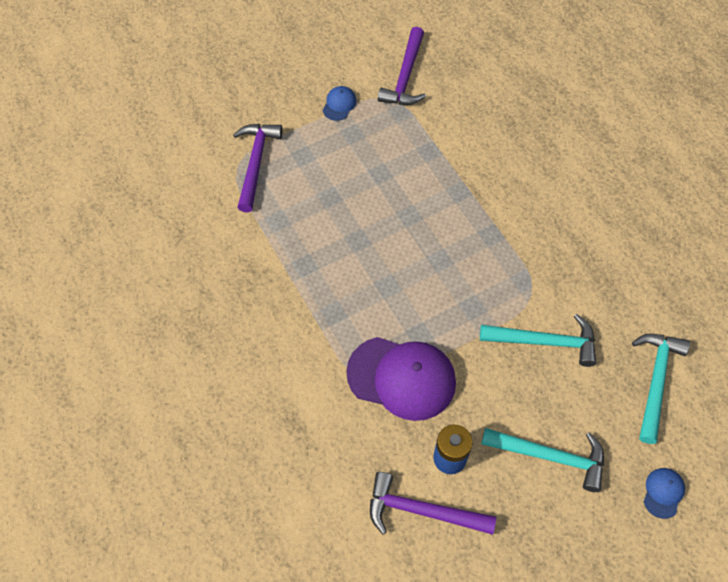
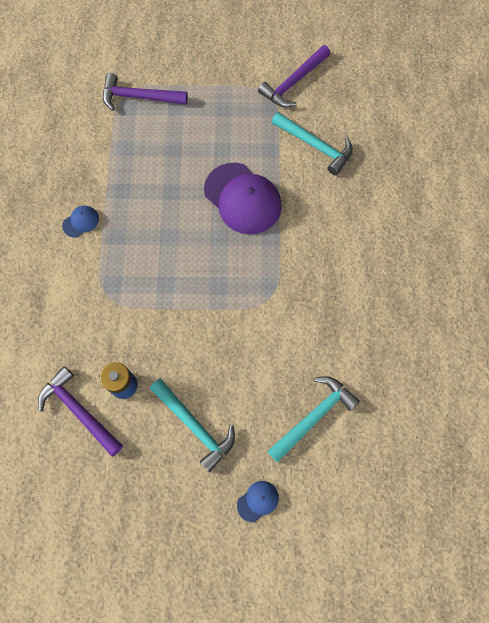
camera: 30 degrees right, 10 degrees up
purple hammer [233,124,283,212] -> purple hammer turned 120 degrees counterclockwise [103,73,188,111]
blue cap [323,86,357,121] -> blue cap moved to [62,206,99,238]
purple cap [346,337,456,421] -> purple cap moved to [204,163,282,234]
turquoise hammer [480,314,596,367] -> turquoise hammer moved to [272,112,353,175]

